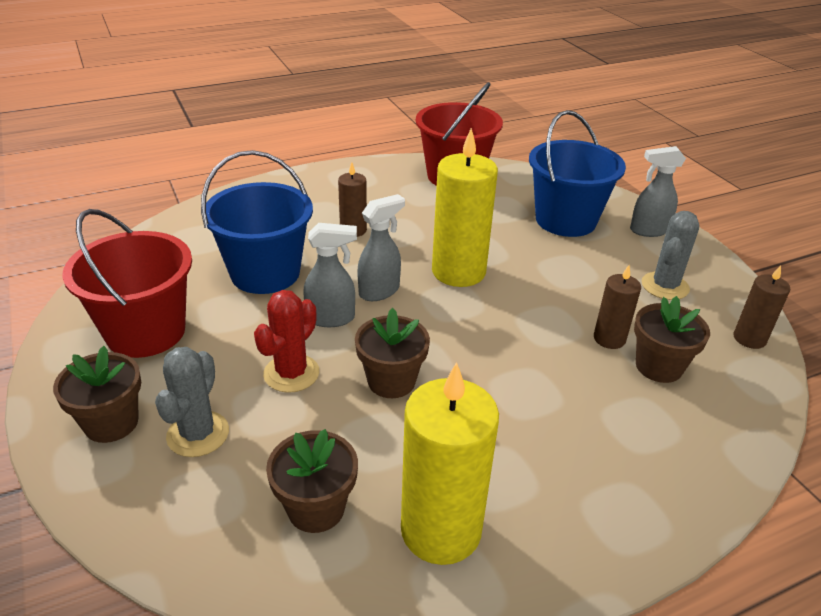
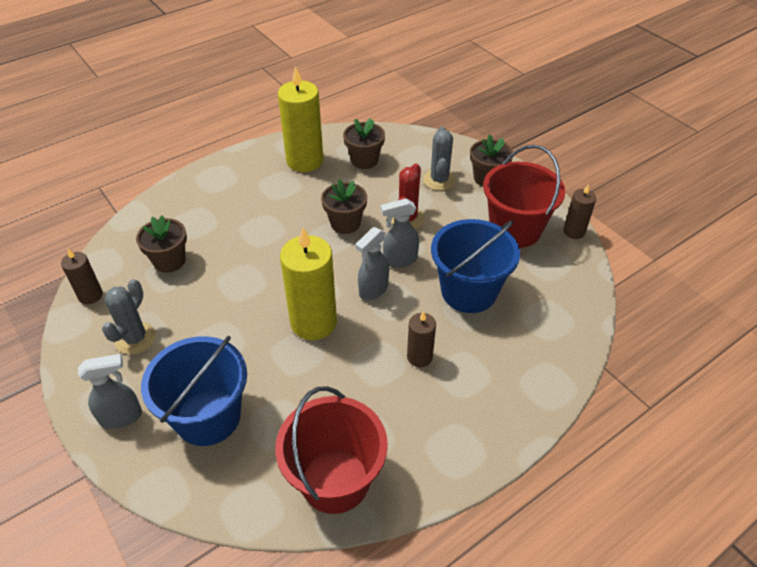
camera: 170 degrees right, 10 degrees up
brown candle [594,265,641,349] -> brown candle moved to [563,184,596,239]

